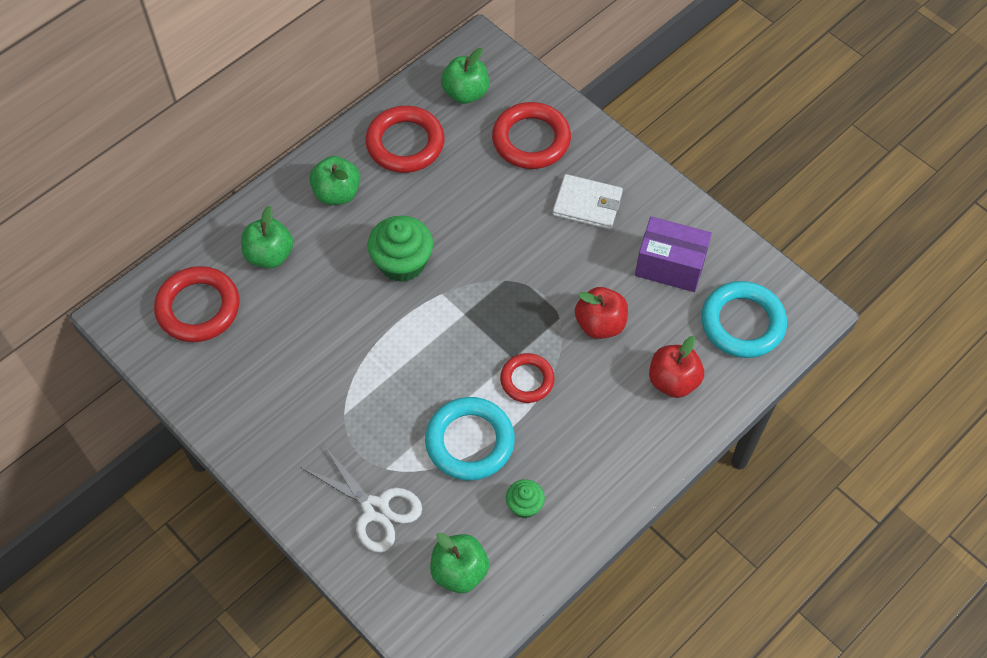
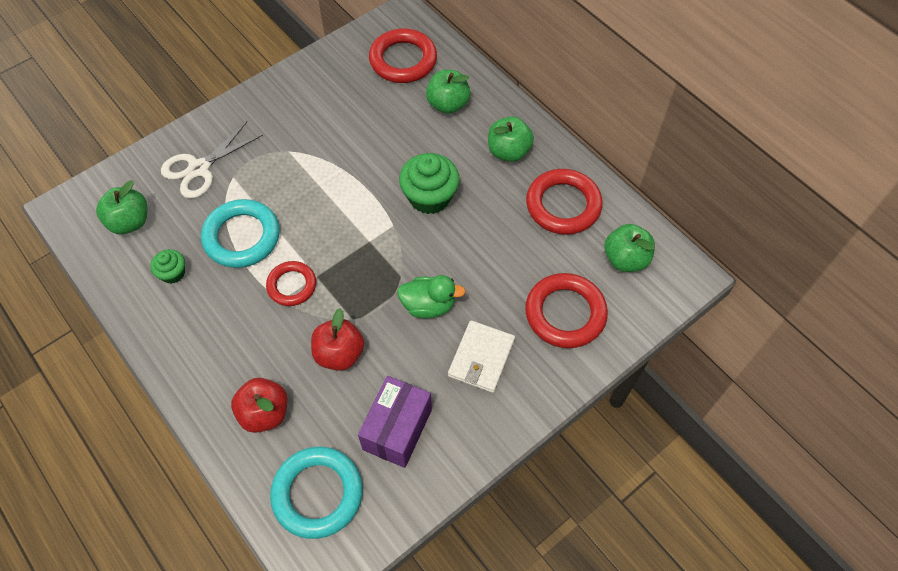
camera: 95 degrees right, 0 degrees up
none -> green duck [397,275,466,318]

